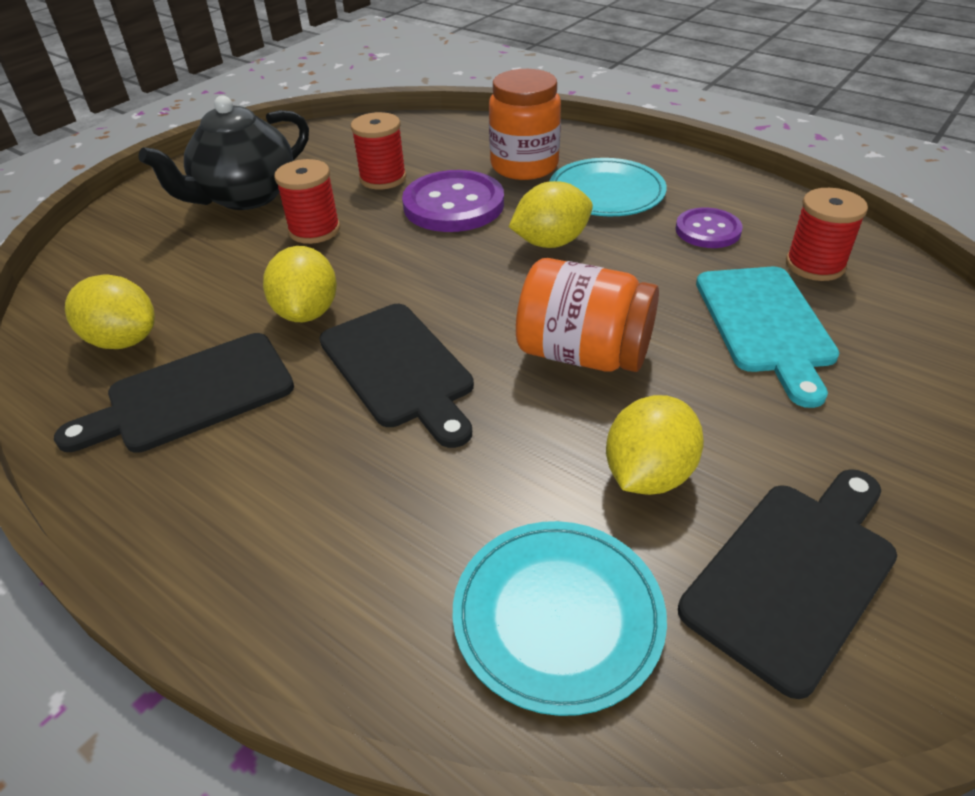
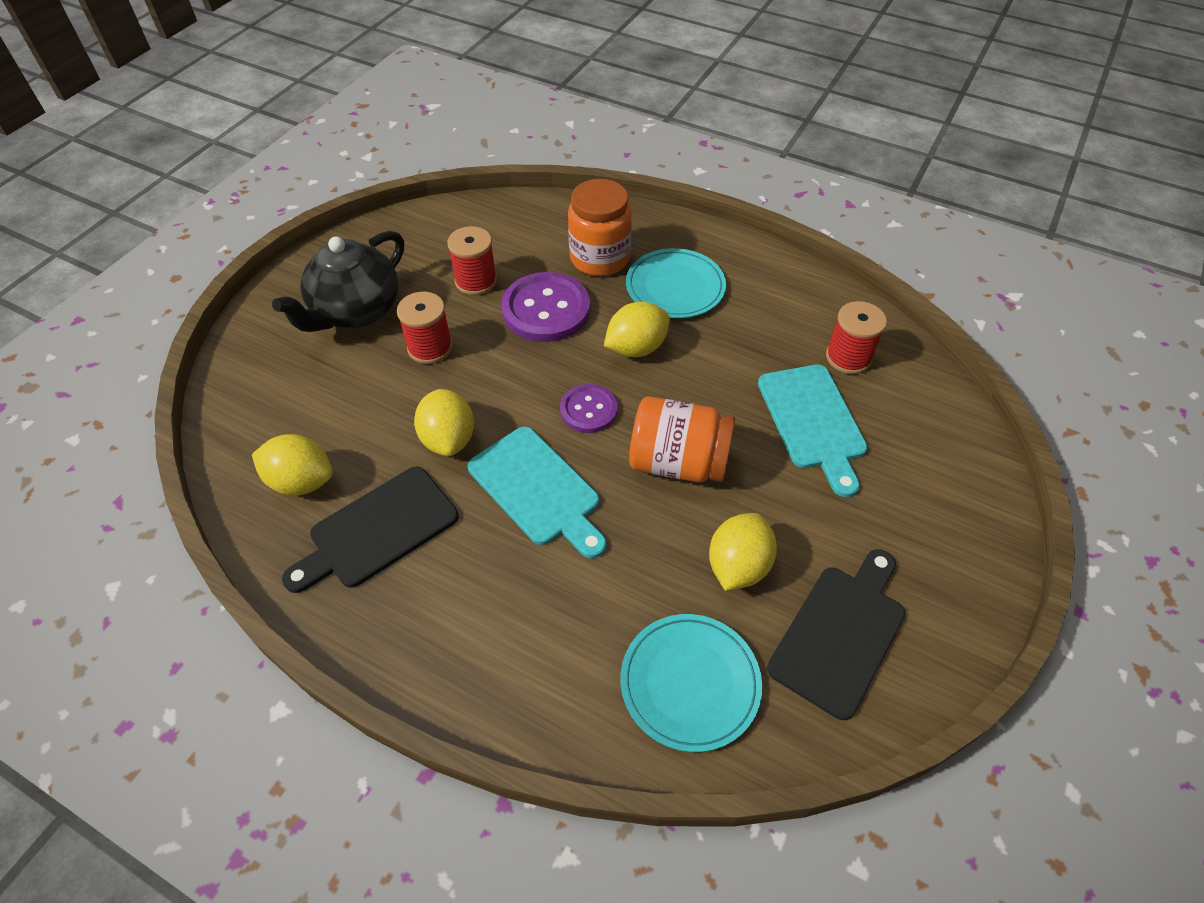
camera: 10 degrees left, 10 degrees up
black cutting board [319,304,474,448] -> turquoise cutting board [468,427,607,558]
purple button [675,208,743,248] -> purple button moved to [560,384,618,433]

